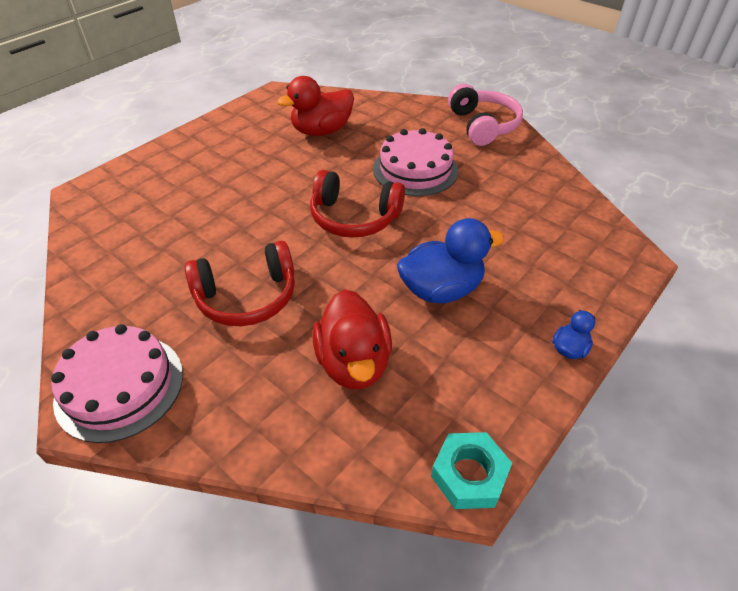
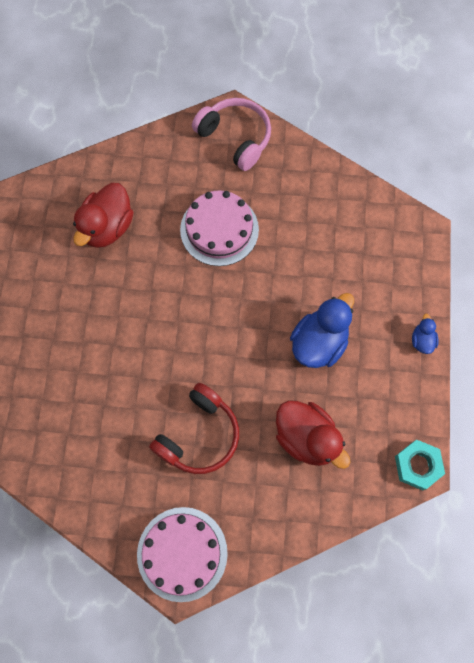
camera: 35 degrees left, 25 degrees up
red headphones [310,170,405,238] -> none

